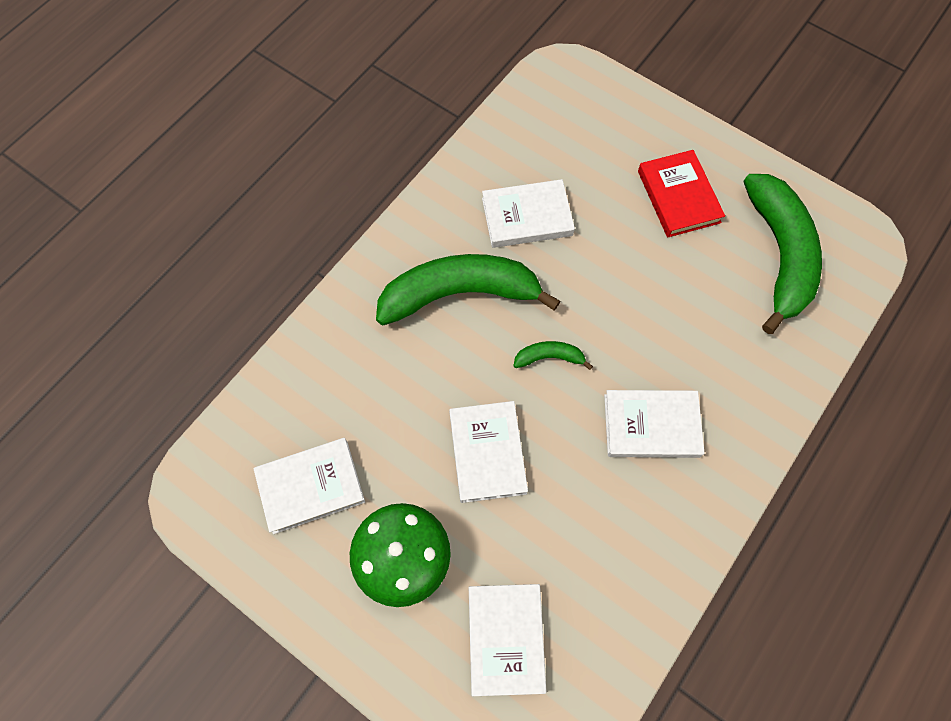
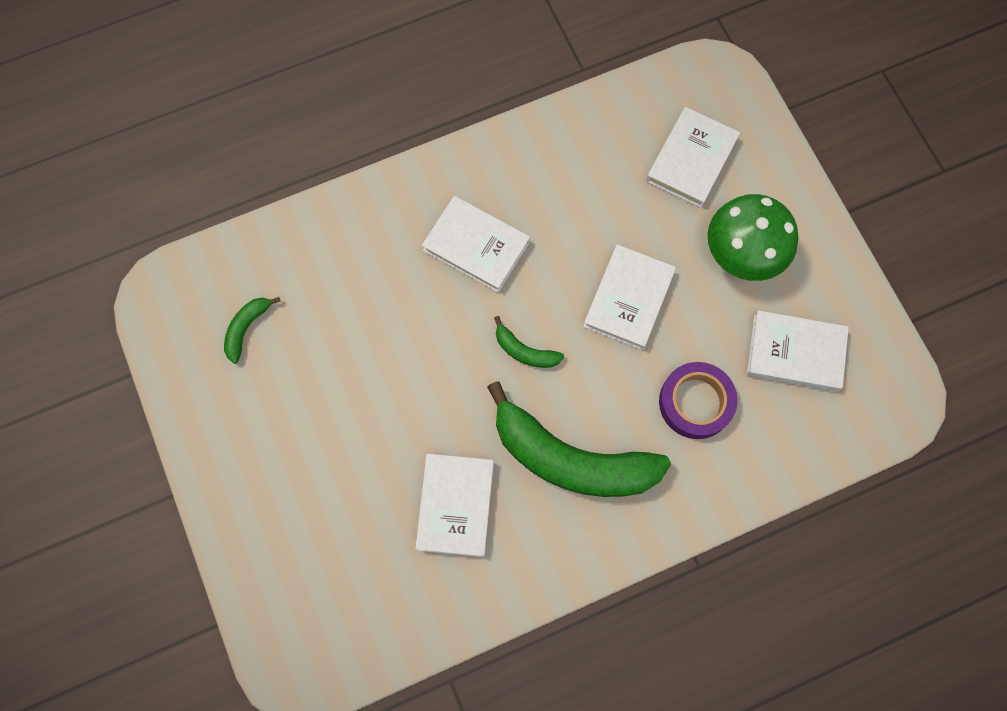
camera: 150 degrees left, 5 degrees up
white book [482,179,575,248] -> white book turned 75 degrees clockwise [415,454,494,557]
red book [638,150,725,237] -> none
green banana [743,174,822,334] -> green banana [224,297,281,364], size x0.42
none -> purple tape [659,362,738,439]

